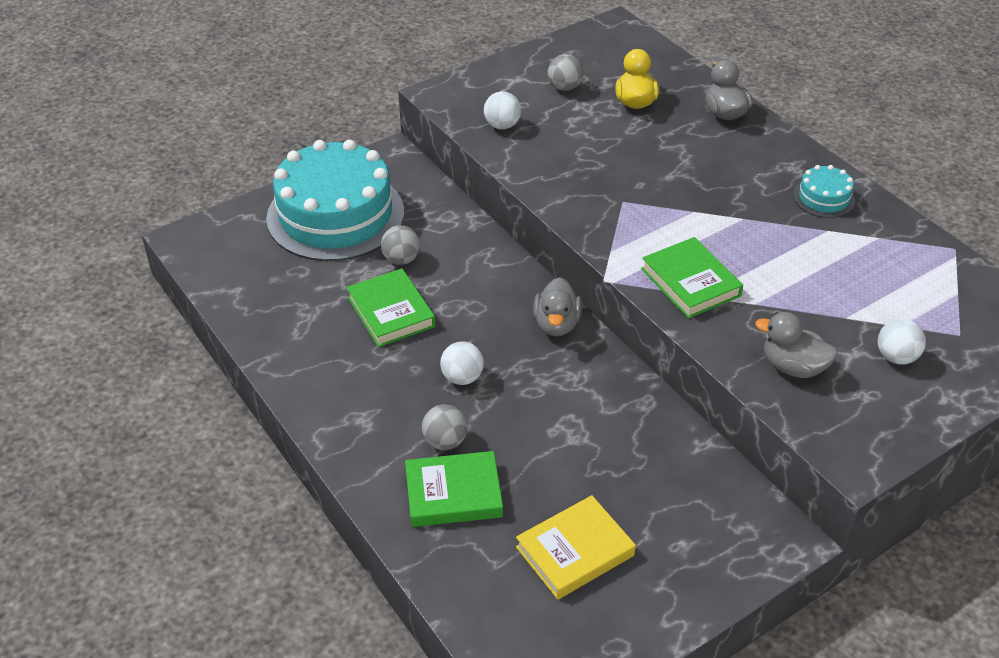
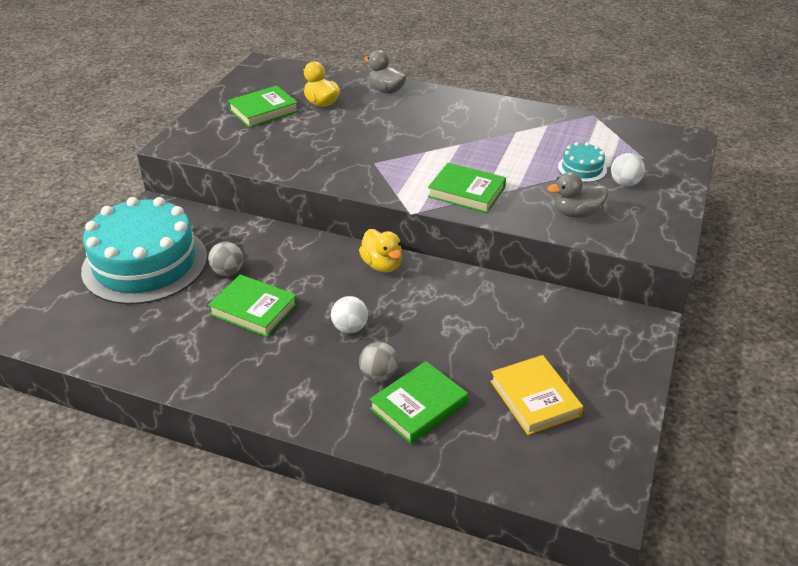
camera: 35 degrees left, 5 degrees down
white ball [484,91,521,129] -> none
yellow book [516,495,636,599] -> yellow book turned 45 degrees counterclockwise [490,355,583,435]
grey duck [533,277,582,336] -> yellow duck [359,229,402,272]
grey ball [547,54,584,91] -> green book [228,85,299,128]
turquoise cake [793,165,855,218] -> turquoise cake moved to [558,142,607,182]

